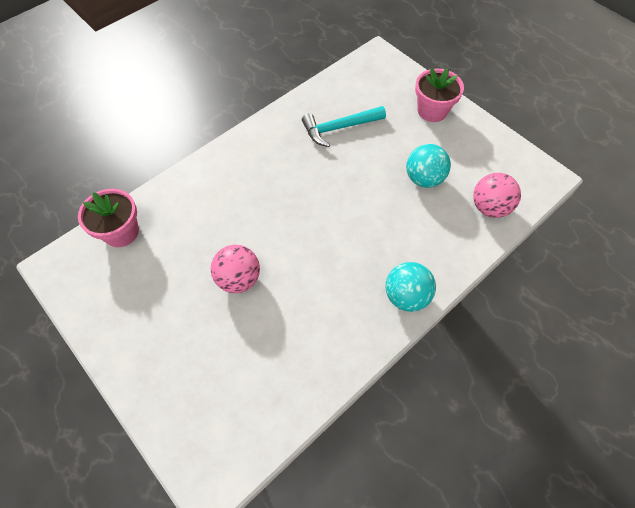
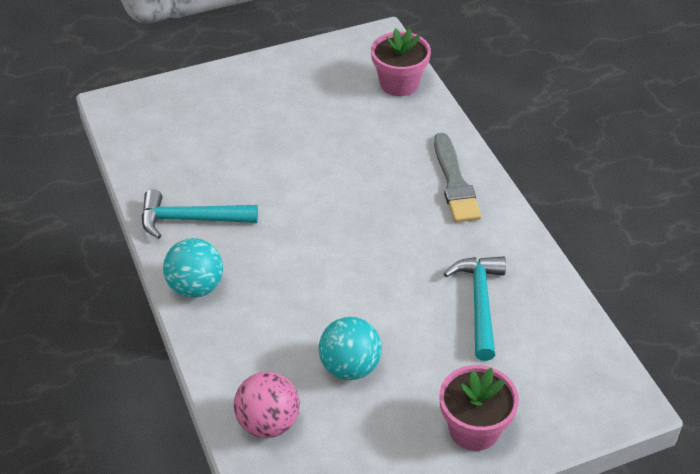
camera: 110 degrees right, 15 degrees down
pink ball [211,245,260,293] -> none
none -> turquoise hammer [142,189,258,239]
none -> grey brush [434,133,481,223]

